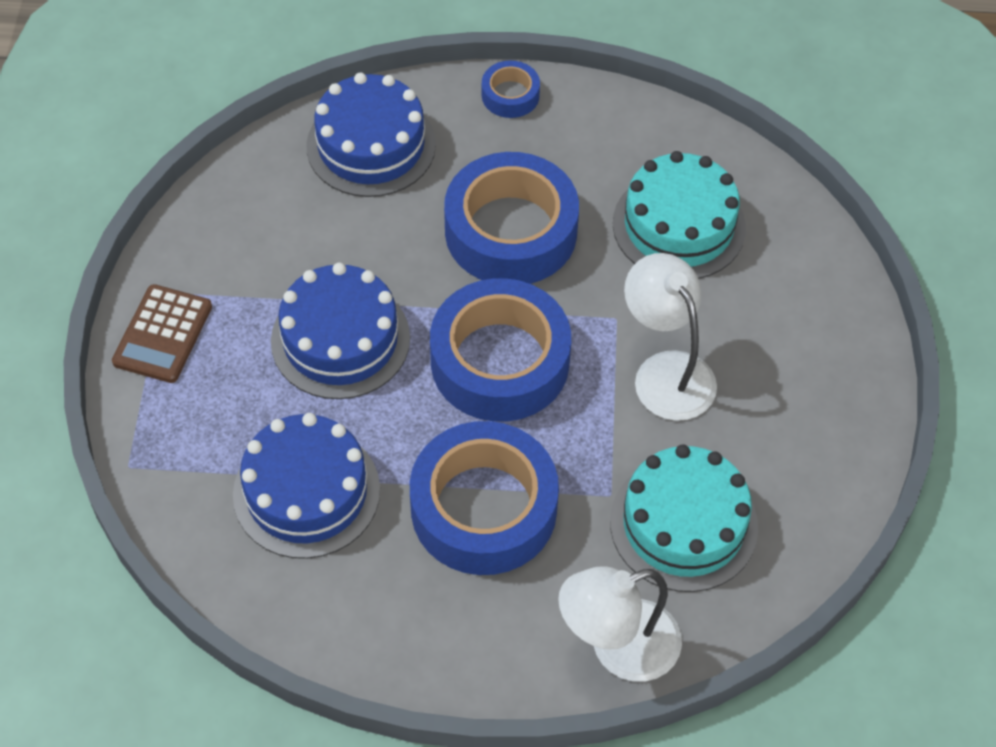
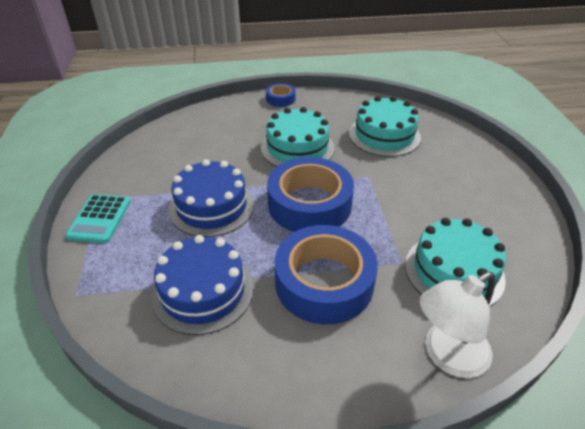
camera: 10 degrees left, 15 degrees down
brown calculator [112,284,212,383] -> turquoise calculator [65,194,131,243]
blue cake [306,73,436,197] -> none
blue tape [444,152,579,284] -> turquoise cake [261,107,334,167]
white lamp [624,253,717,421] -> none

